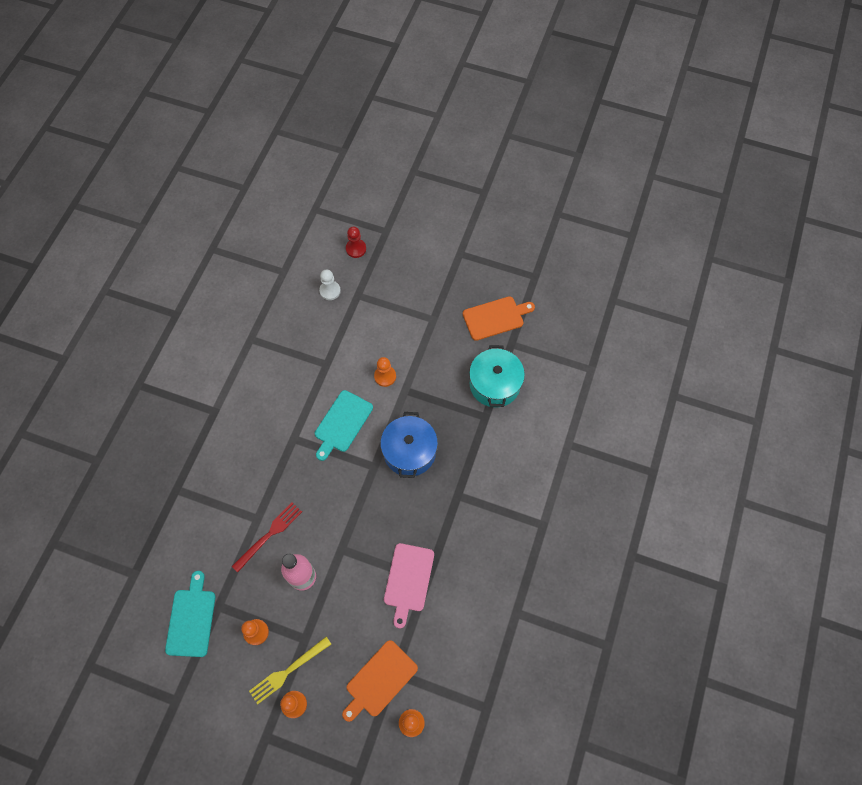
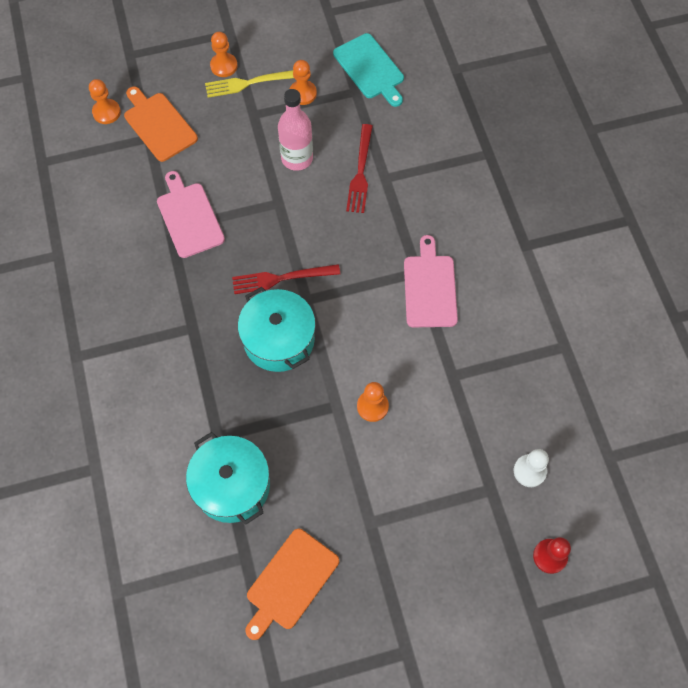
camera: 145 degrees right, 0 degrees up
yellow fork [249,636,331,705] -> yellow fork turned 120 degrees counterclockwise [205,70,294,98]
turquoise cutting board [315,390,373,461] -> none
orange cutting board [342,640,418,722] -> orange cutting board turned 45 degrees counterclockwise [124,87,198,162]
blue pot [380,412,438,478] -> turquoise pot [238,287,316,372]
none -> red fork [232,264,340,294]
none -> pink cutting board [404,235,458,327]

